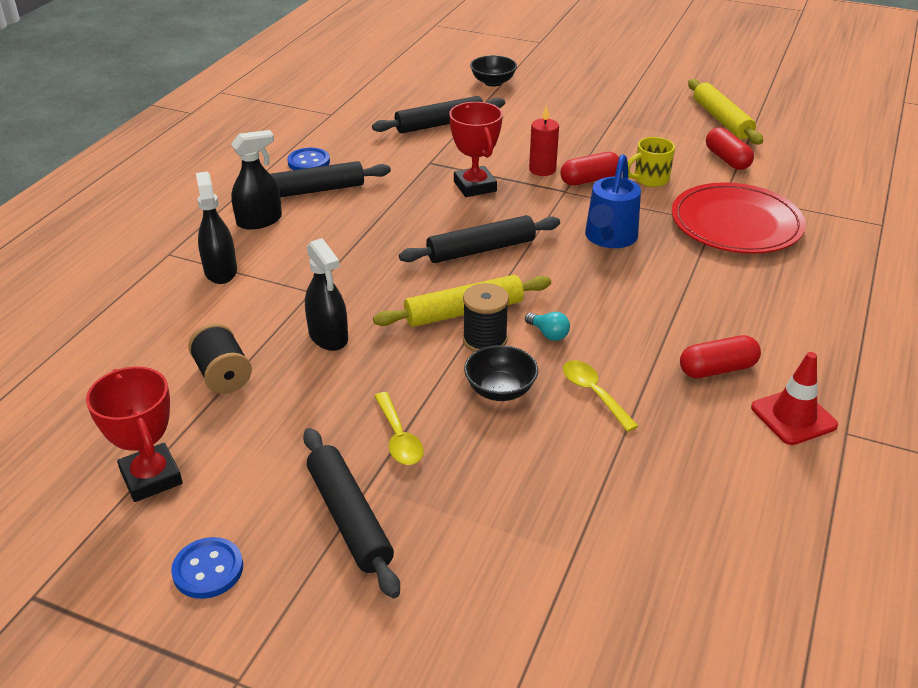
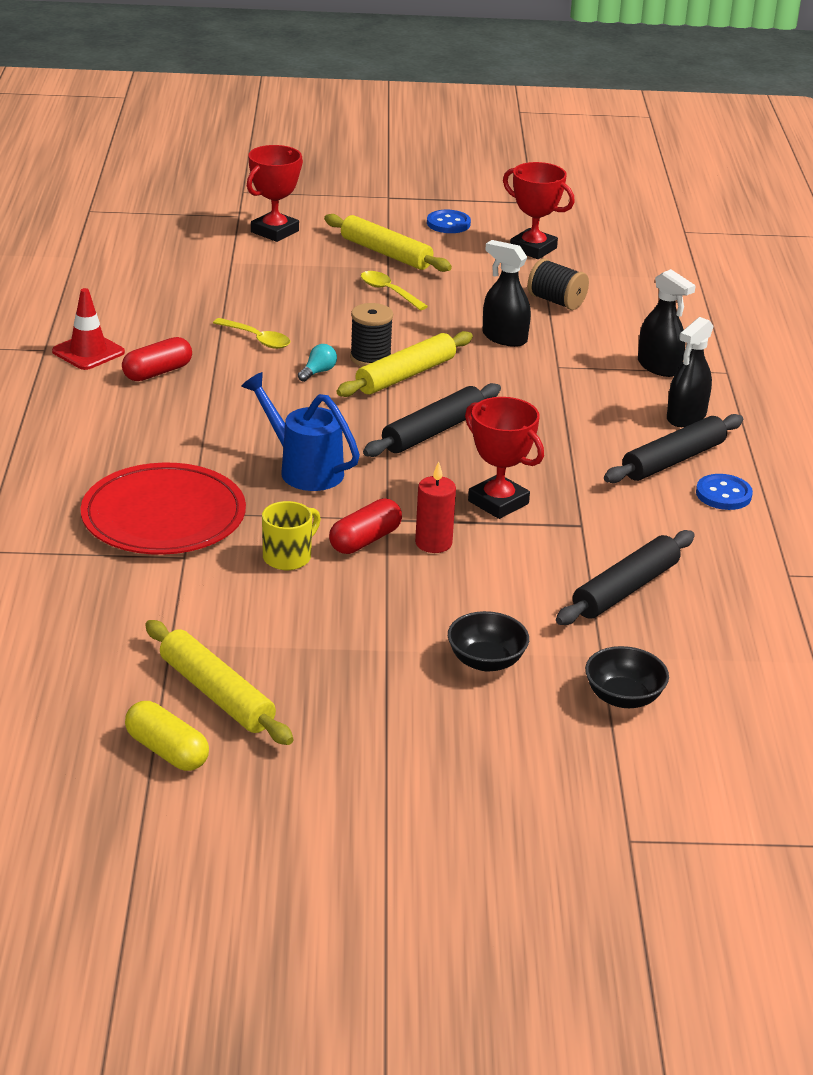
camera: 155 degrees right, 5 degrees down
black rolling pin [303,428,400,598] -> yellow rolling pin [324,214,452,272]
black bowl [464,345,538,401] -> black bowl moved to [448,611,529,672]
turquoise light bulb [525,312,570,341] -> turquoise light bulb turned 105 degrees clockwise [298,344,337,382]
blue watering can [585,154,641,248] -> blue watering can turned 45 degrees counterclockwise [241,372,360,491]
red capsule [706,128,754,170] -> none
none -> yellow capsule [125,701,209,771]
none -> red trophy [247,145,303,242]

